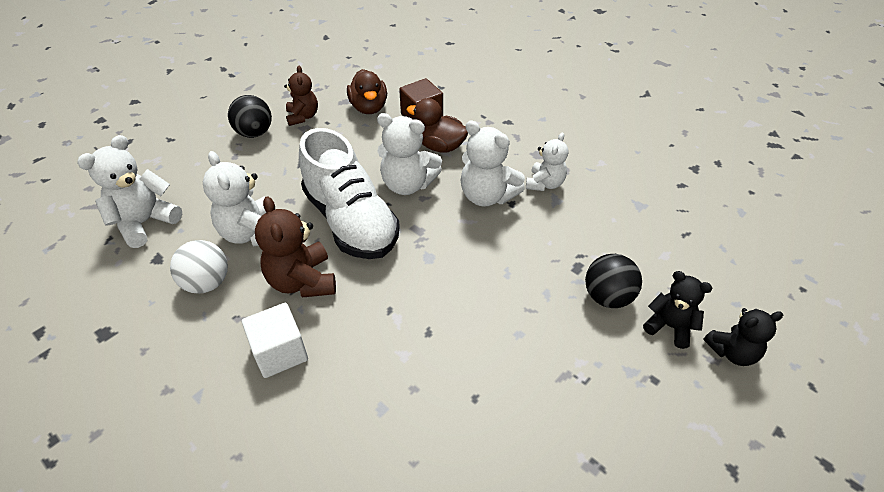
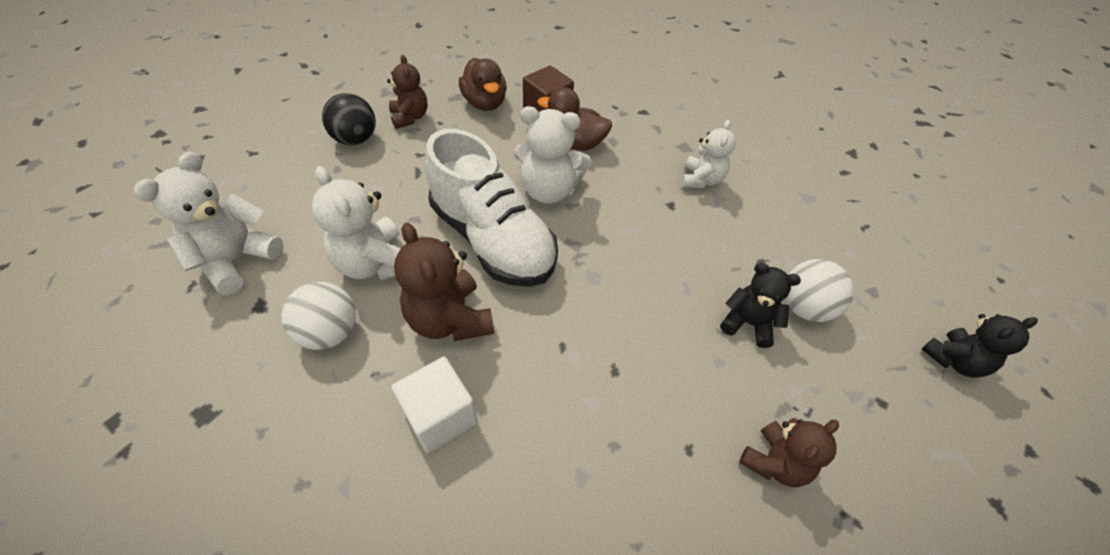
camera: 10 degrees left, 5 degrees up
white teddy bear [461,120,525,207] -> none
black ball [585,254,642,308] -> white ball [785,259,854,322]
black teddy bear [643,271,712,349] -> black teddy bear moved to [720,263,801,348]
none -> brown teddy bear [739,418,839,487]

